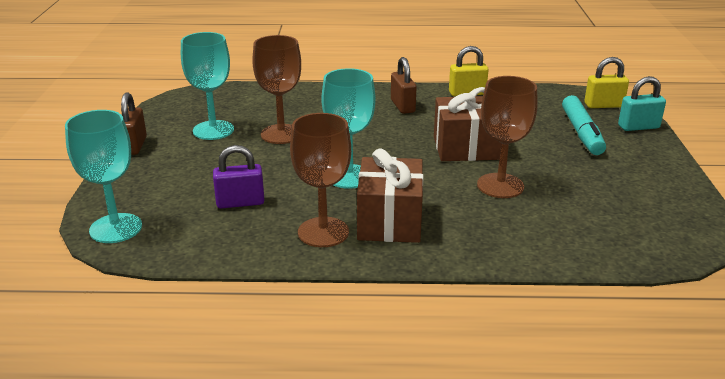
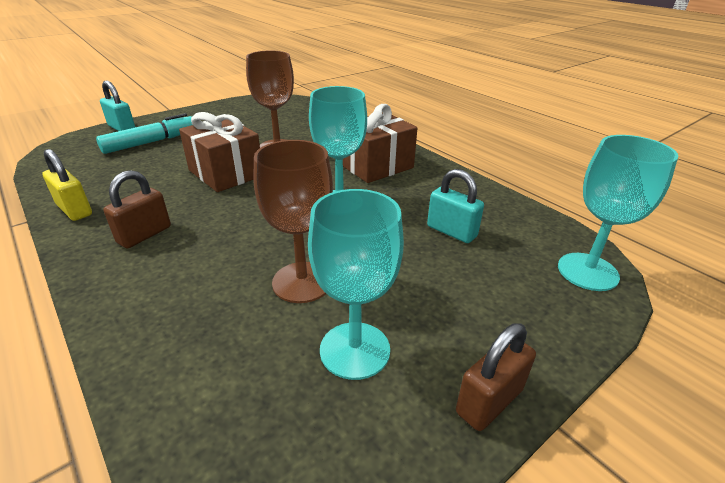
camera: 130 degrees left, 5 degrees up
purple padlock [213,145,264,209] -> turquoise padlock [427,169,484,243]
brown goblet [290,113,351,247] -> none
yellow padlock [584,57,629,108] -> none

